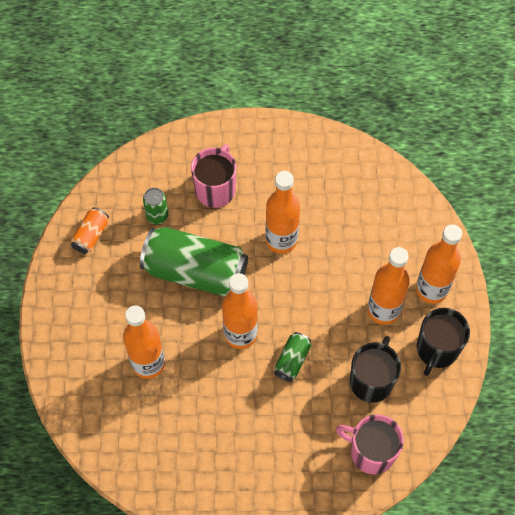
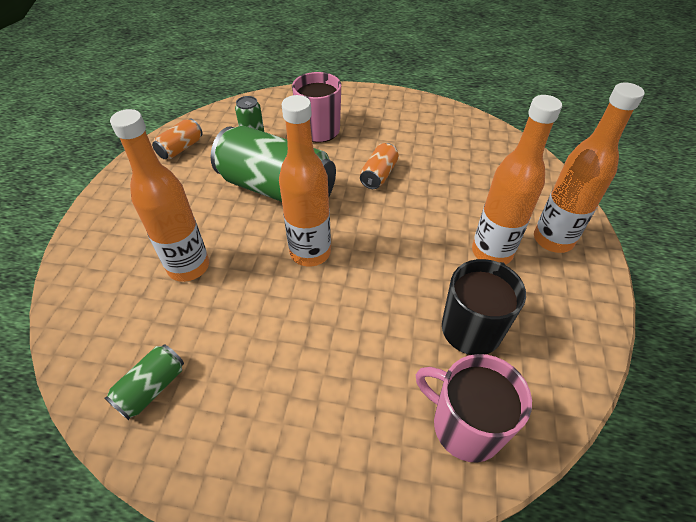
camera: 10 degrees right, 15 degrees down
orange bottle [265,171,300,254] -> orange can [360,143,399,189]
green can [274,332,311,382] -> green can moved to [105,344,184,420]
black mug [417,308,470,376] -> none

